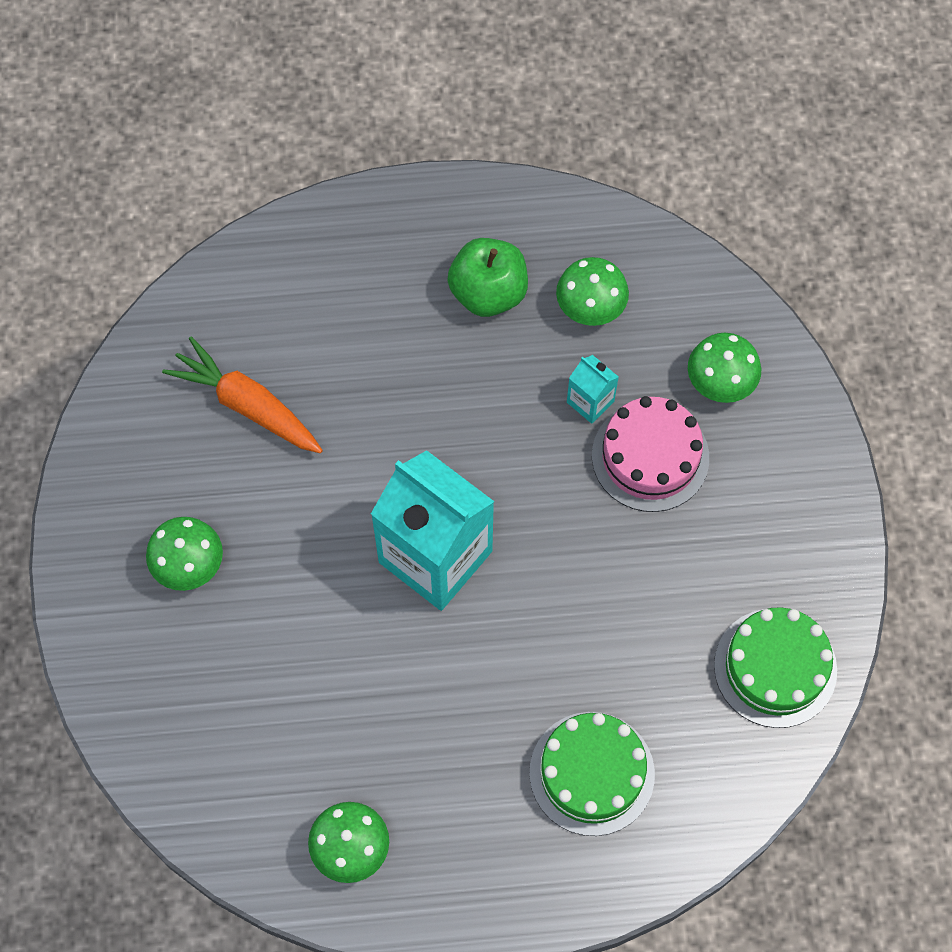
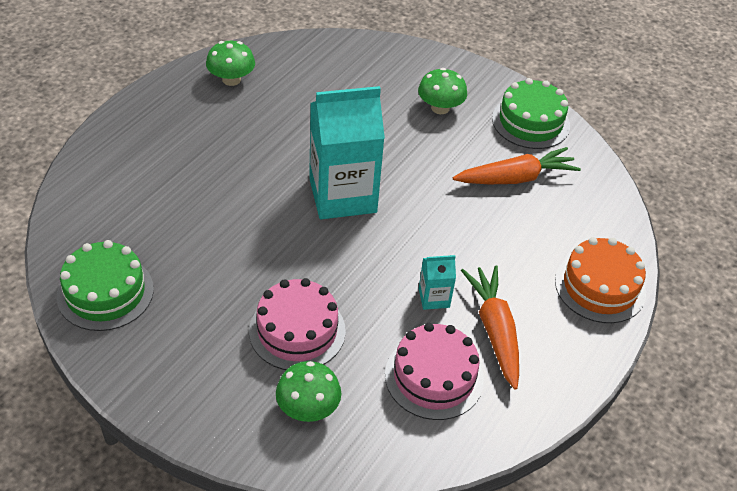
camera: 125 degrees right, 20 degrees down
green apple [448,238,528,317] -> orange carrot [461,265,519,390]
green cake [529,712,655,836] -> green cake moved to [492,78,570,149]
green mushroom [556,257,629,326] -> pink cake [385,323,484,420]
turquoise carton [567,355,619,424] -> turquoise carton moved to [419,255,456,310]
none -> orange cake [555,237,646,323]

